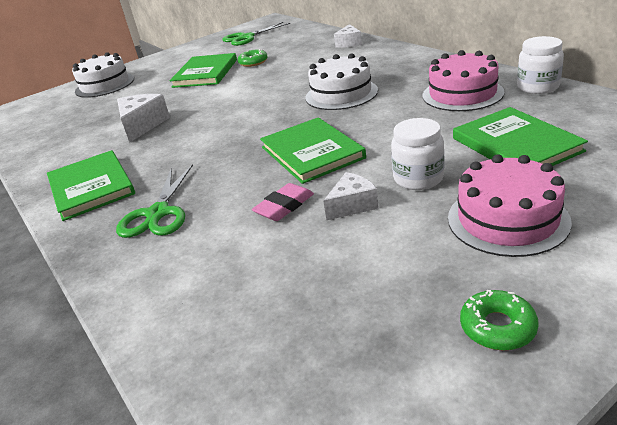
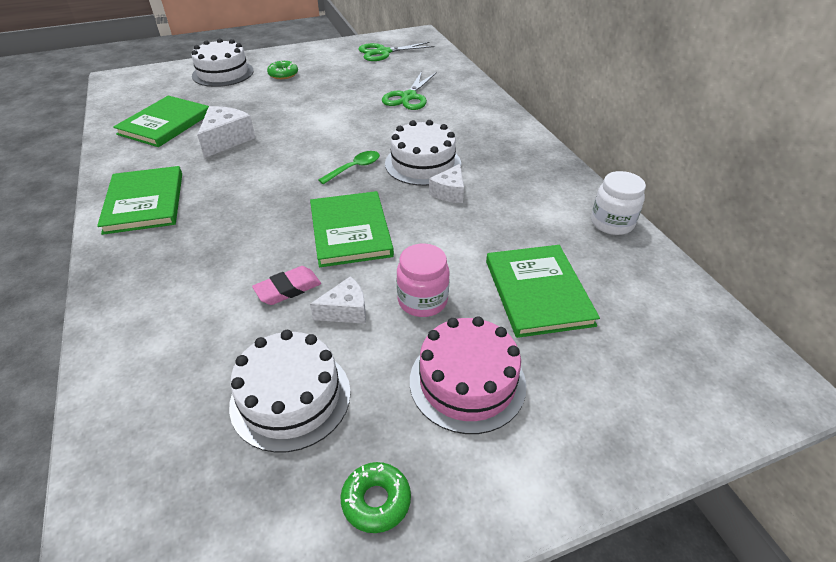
camera: 10 degrees right, 10 degrees up
green scissors [116,164,193,238] -> green scissors moved to [382,71,437,110]
green book [170,53,237,88] -> green book moved to [113,96,209,147]
green donut [238,49,268,67] -> green donut moved to [267,61,298,79]
white cheese [334,24,362,48] -> white cheese moved to [429,164,464,203]
white jar [391,118,444,190] -> pink jar [397,243,450,317]
pink cake [423,50,505,111] -> none
none -> white cake [229,330,351,453]
none -> green spoon [318,151,380,184]

